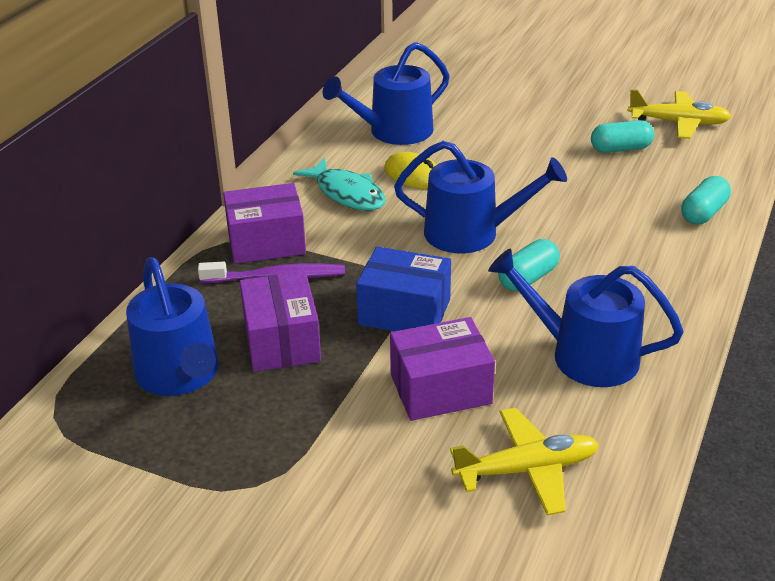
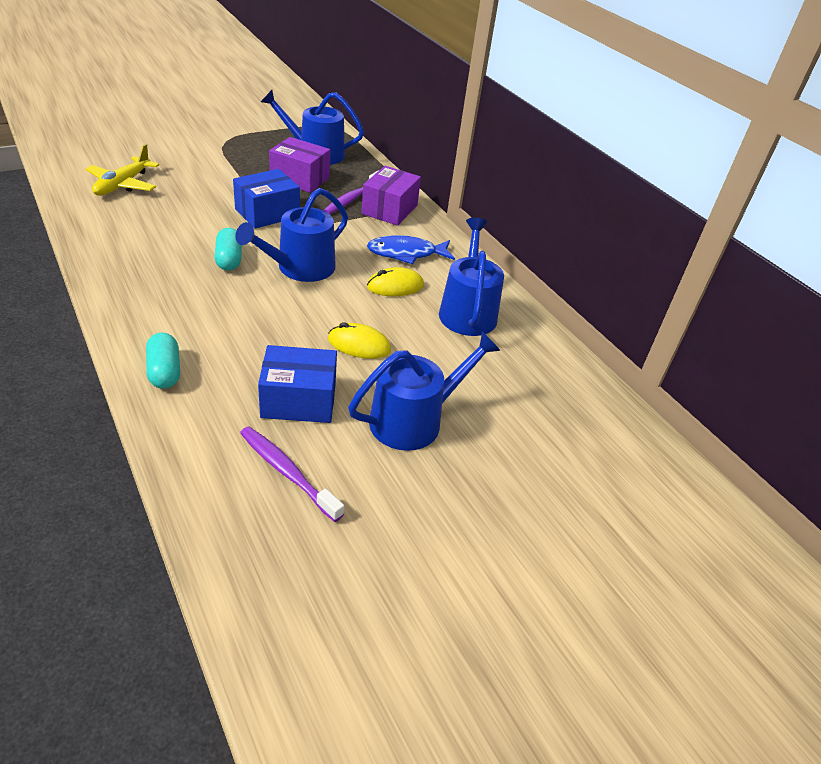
camera: 120 degrees right, 5 degrees up
turquoise fish [293,158,386,210] -> blue fish [367,235,455,264]
purple box [390,317,495,421] -> none
blue watering can [488,248,684,387] -> blue watering can moved to [348,331,501,451]
turquoise capsule [591,120,654,153] -> blue box [258,345,337,423]
yellow plane [628,89,731,139] -> purple toothbrush [240,426,344,522]
none -> yellow mouse [328,322,391,359]

